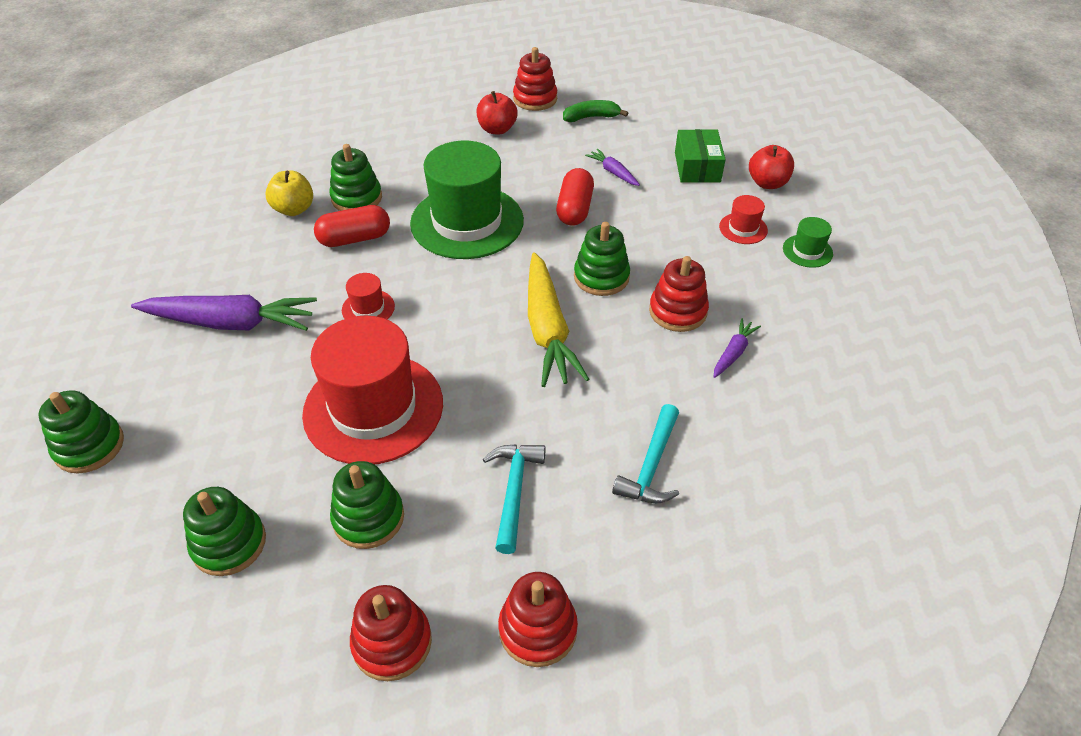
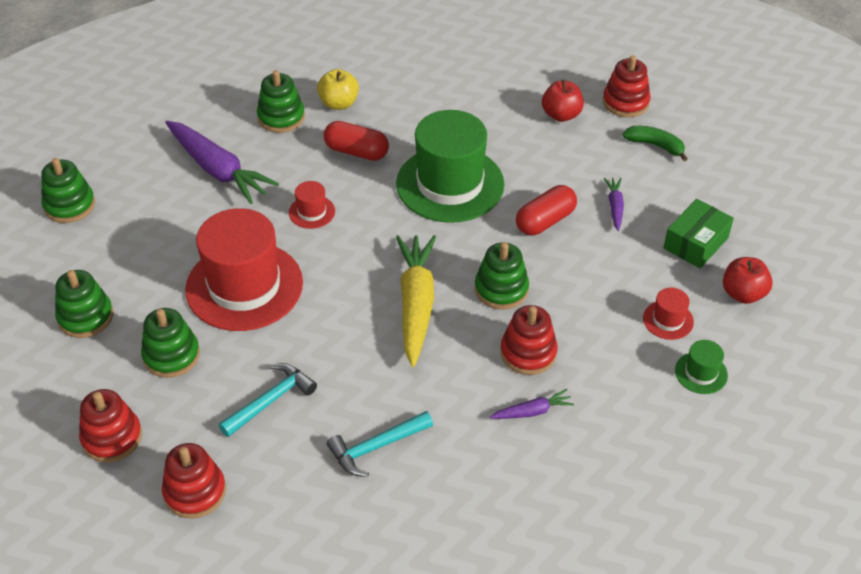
camera: 40 degrees right, 0 degrees up
green stacking toy [329,144,382,211] -> green stacking toy moved to [257,70,305,133]
yellow carrot [528,252,589,387] -> yellow carrot turned 150 degrees clockwise [396,235,436,367]

